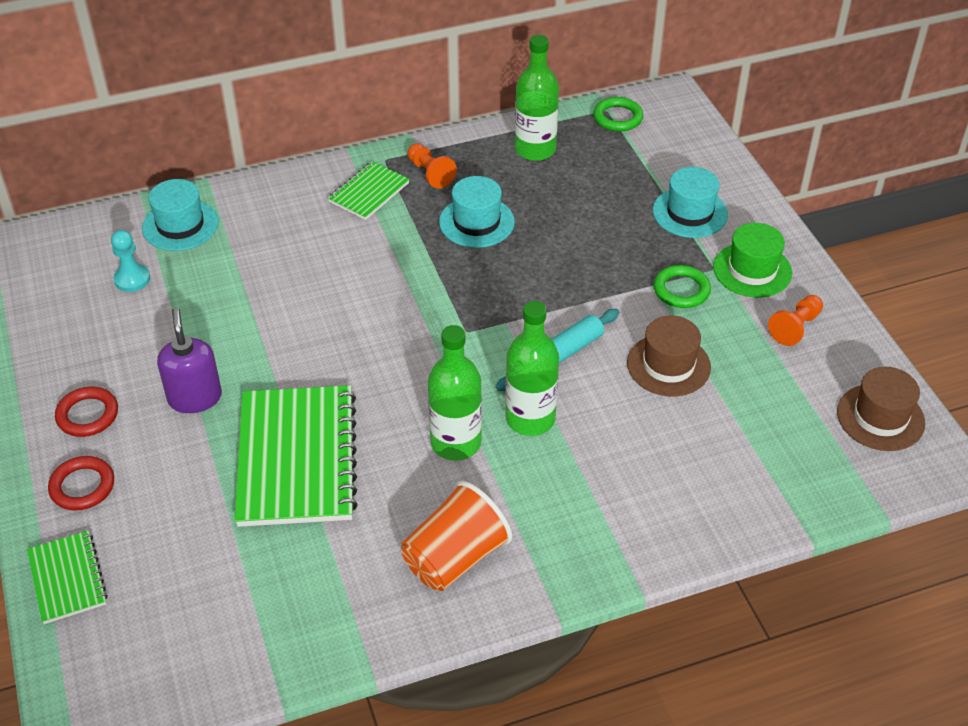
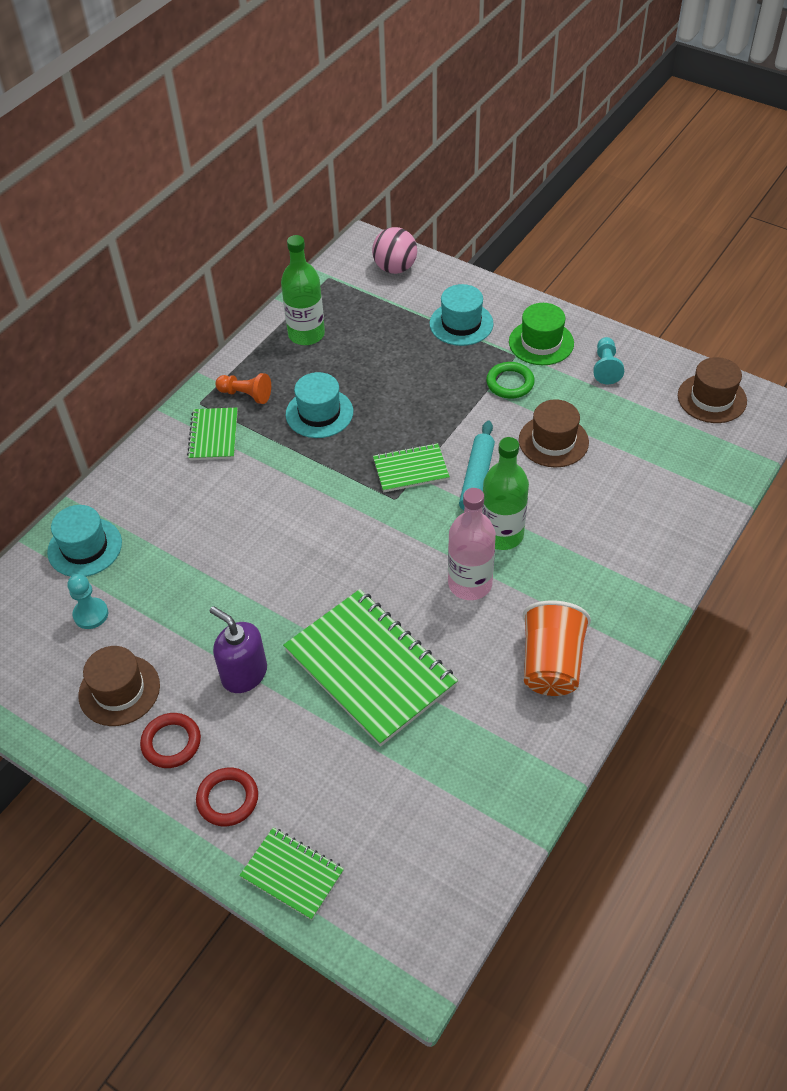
camera: 35 degrees left, 5 degrees up
green bottle [428,325,482,461] -> pink bottle [448,488,496,600]
green ring [593,97,643,132] -> none
orange pawn [768,295,823,346] -> turquoise pawn [593,337,624,384]
none -> brown hat [78,646,160,726]
none -> pink ball [372,227,417,274]
none -> green notebook [373,443,450,492]

